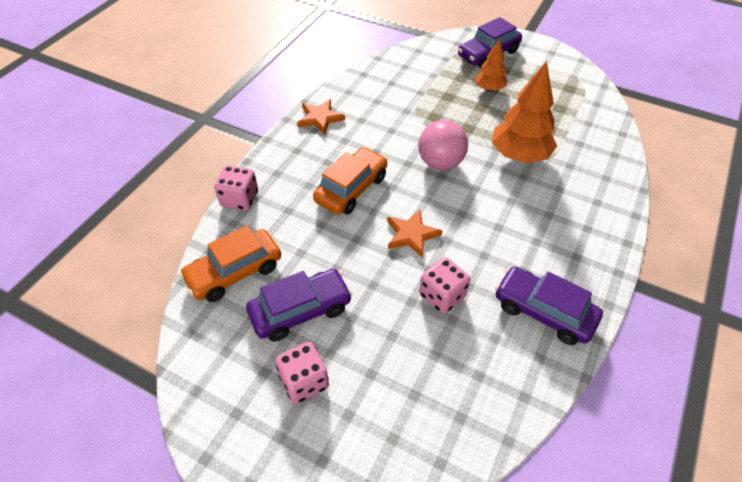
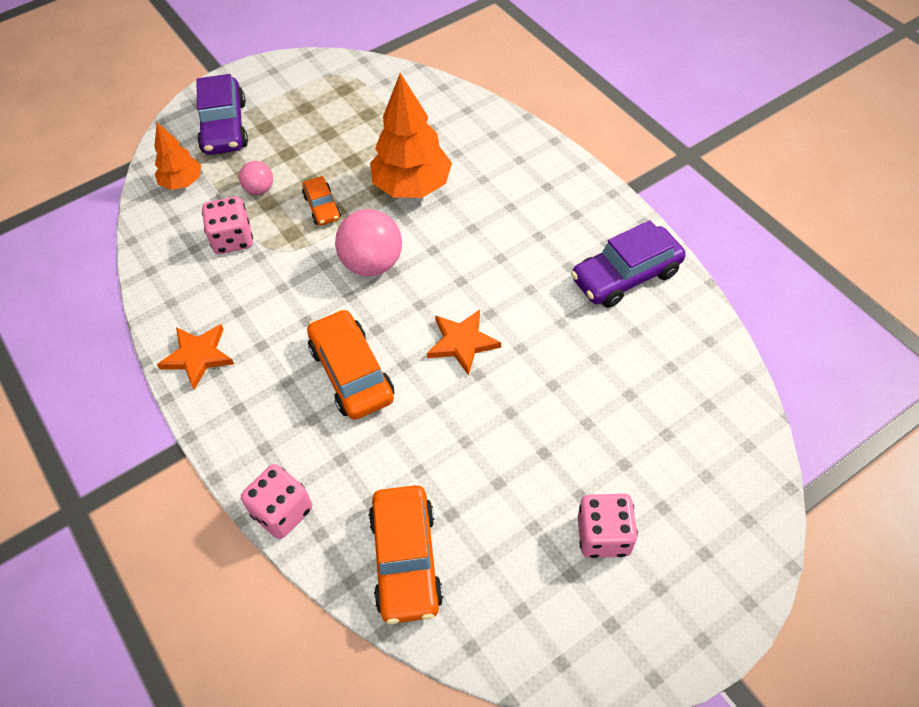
camera: 60 degrees left, 5 degrees up
purple car [246,269,352,342] -> none
pink dice [419,257,470,314] -> pink dice moved to [202,197,253,254]
orange tree [475,38,508,91] -> orange tree moved to [154,122,201,190]
none -> pink ball [239,161,273,195]
none -> orange car [302,176,341,225]

